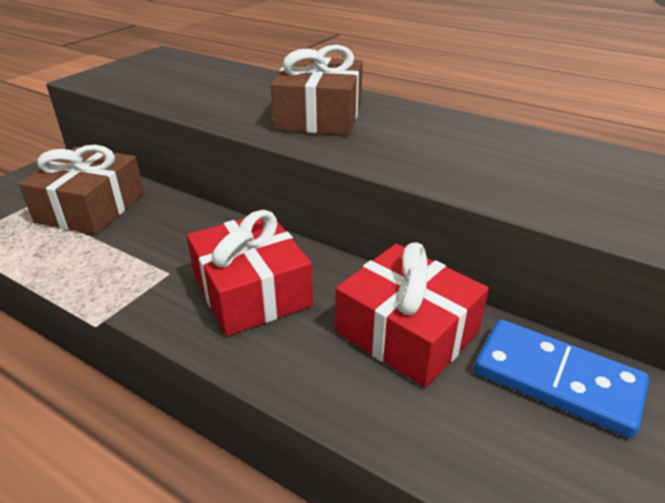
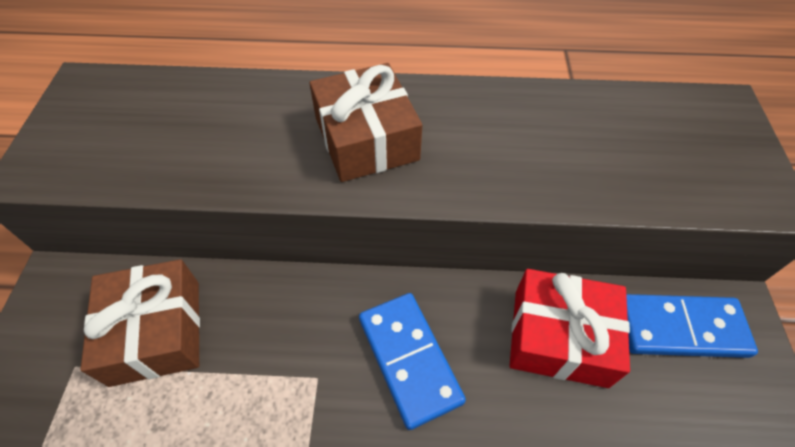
camera: 30 degrees left, 20 degrees up
red gift [187,210,313,336] -> blue domino [359,293,466,430]

